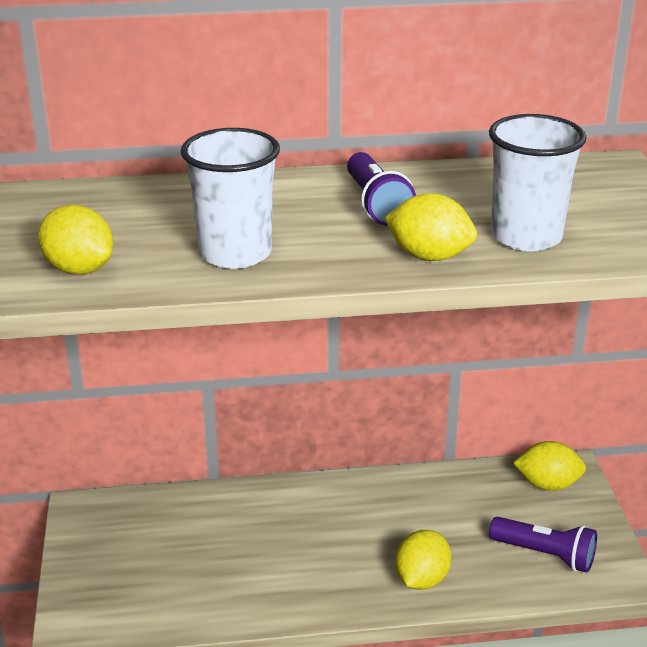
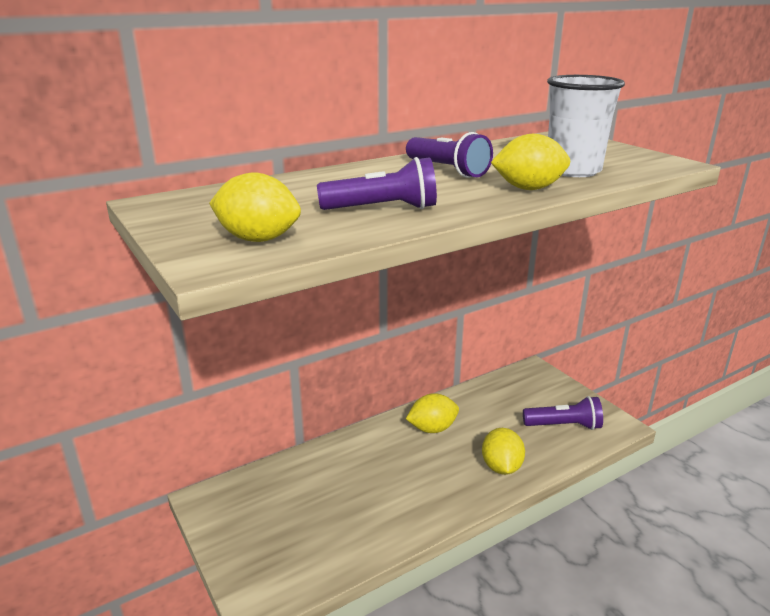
camera: 25 degrees left, 5 degrees down
white cup [181,128,280,269] -> purple flashlight [317,157,437,210]
yellow lemon [513,441,586,491] -> yellow lemon moved to [406,393,459,433]

